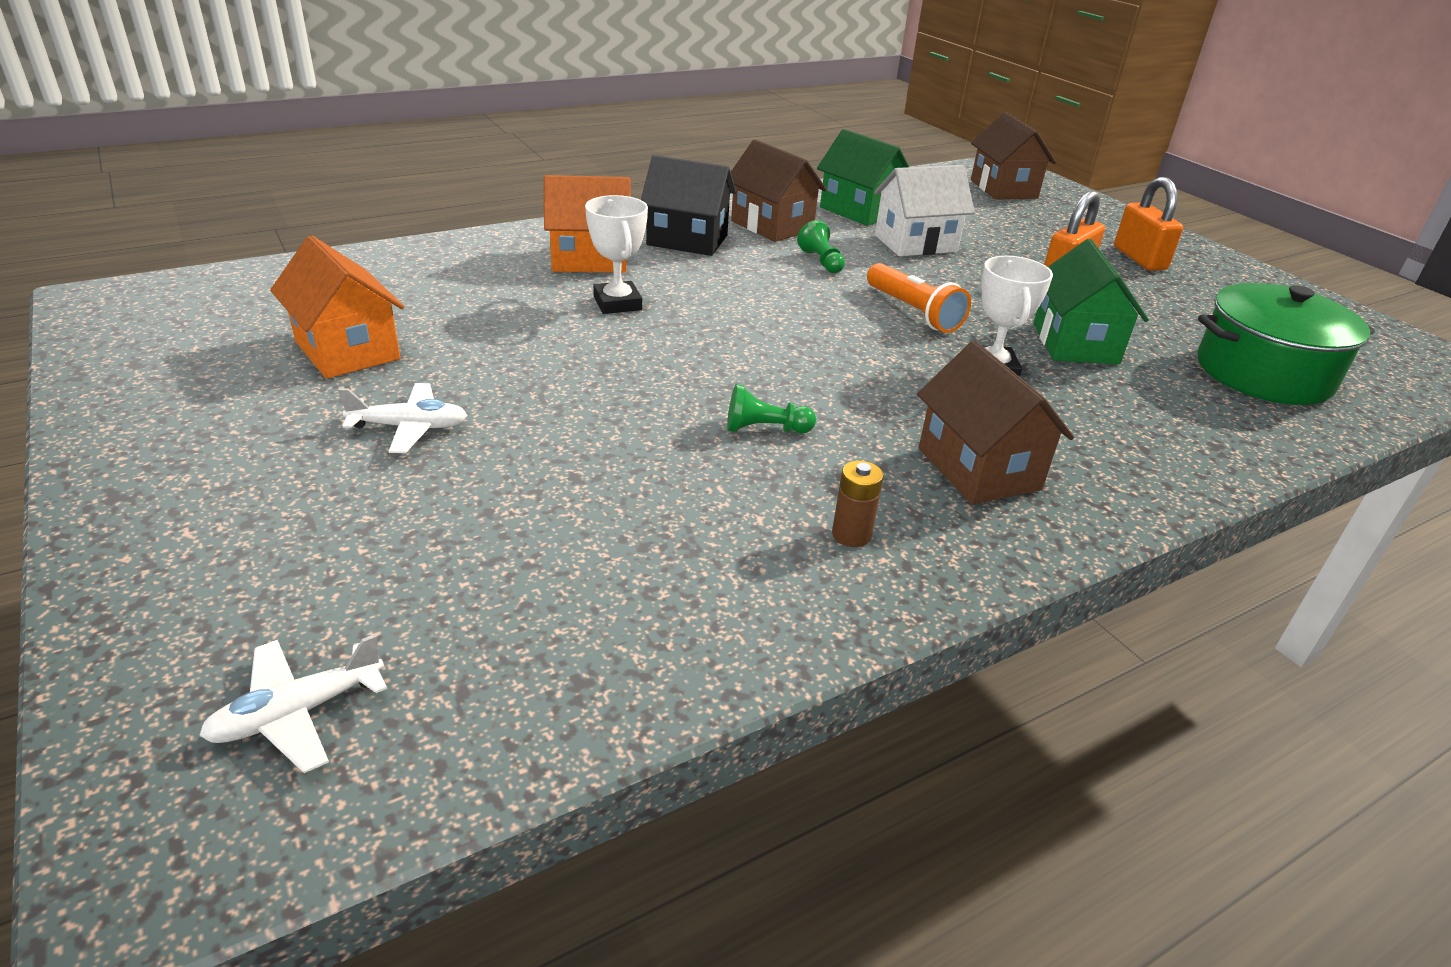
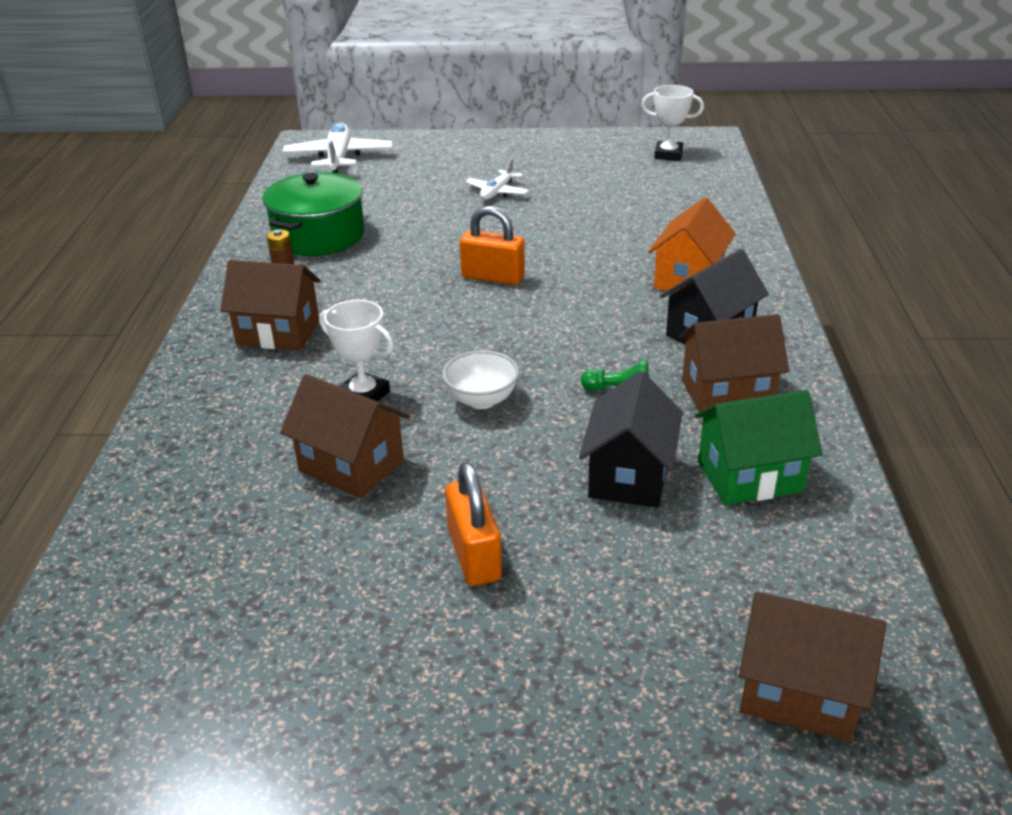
camera: 125 degrees right, 0 degrees up
white plane [199,634,387,773] -> white plane [282,123,393,173], size x1.72
orange house [270,235,404,379] -> none
white trophy [585,195,648,314] -> white trophy moved to [641,85,704,161]
green pawn [727,384,816,433] -> none
orange flashlight [867,263,971,333] -> white bowl [442,350,519,409]
white house [874,165,975,256] -> black house [579,371,683,508]
green house [1034,239,1149,365] -> brown house [280,374,410,498]
orange padlock [1114,177,1183,271] -> orange padlock moved to [460,206,525,285]
green pot [1198,283,1375,405] -> green pot moved to [262,172,364,256]

